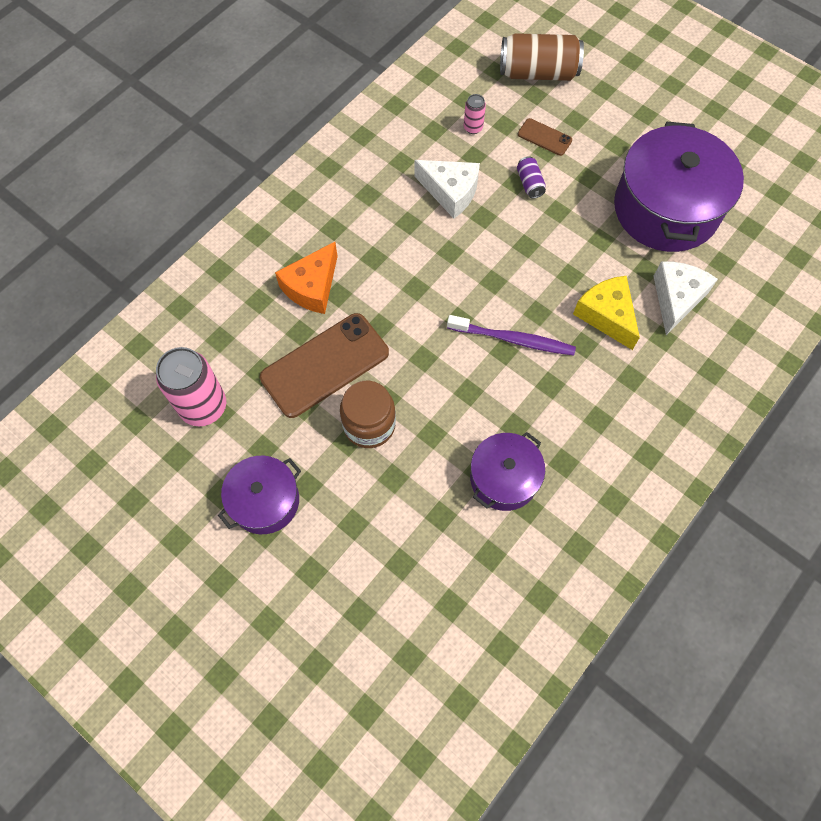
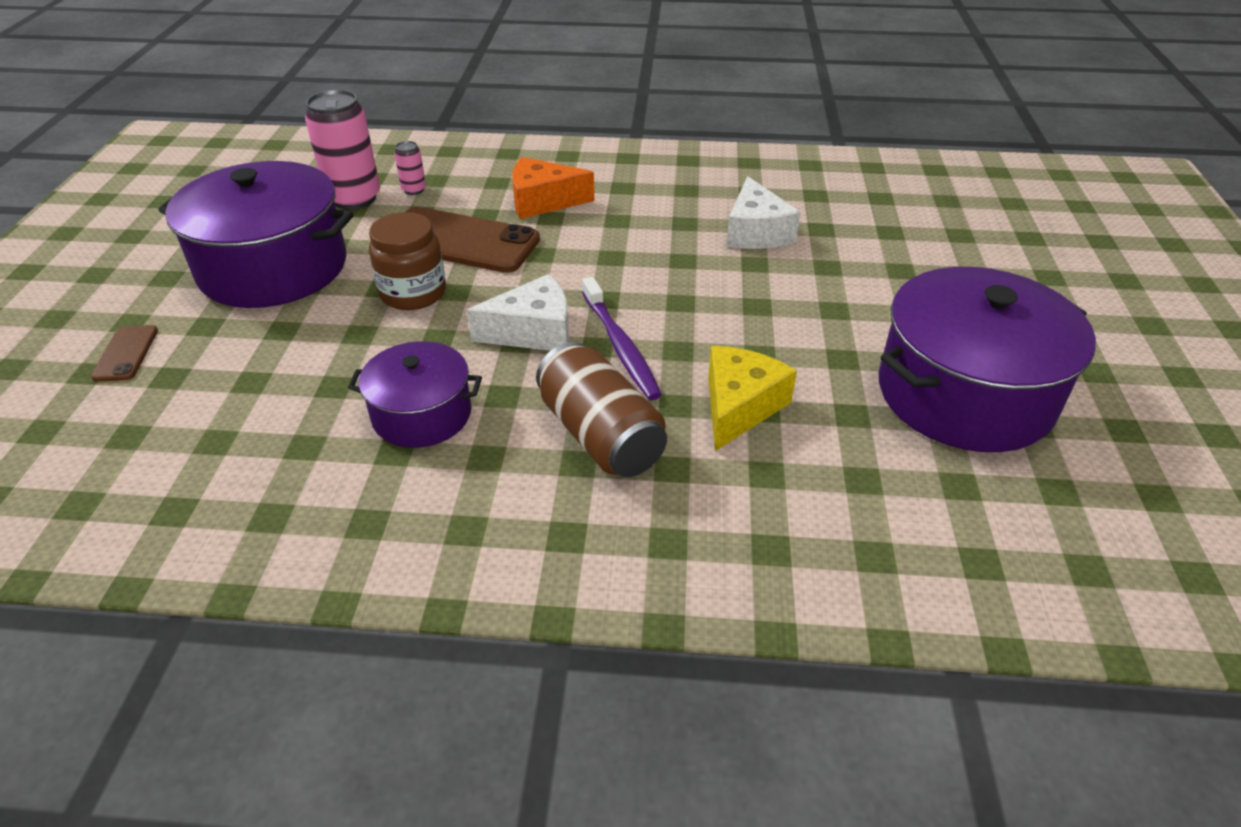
camera: 55 degrees right, 25 degrees down
purple pot [218,456,301,534] -> purple pot [159,161,353,308], size x1.79
pink can [464,94,486,134] -> pink can moved to [394,141,426,195]
brown can [500,33,584,81] -> brown can moved to [536,342,667,477]
purple can [517,156,546,199] -> none
brown phone [518,118,572,156] -> brown phone moved to [91,325,158,382]
white cheese [654,261,718,335] -> white cheese moved to [467,274,569,351]

